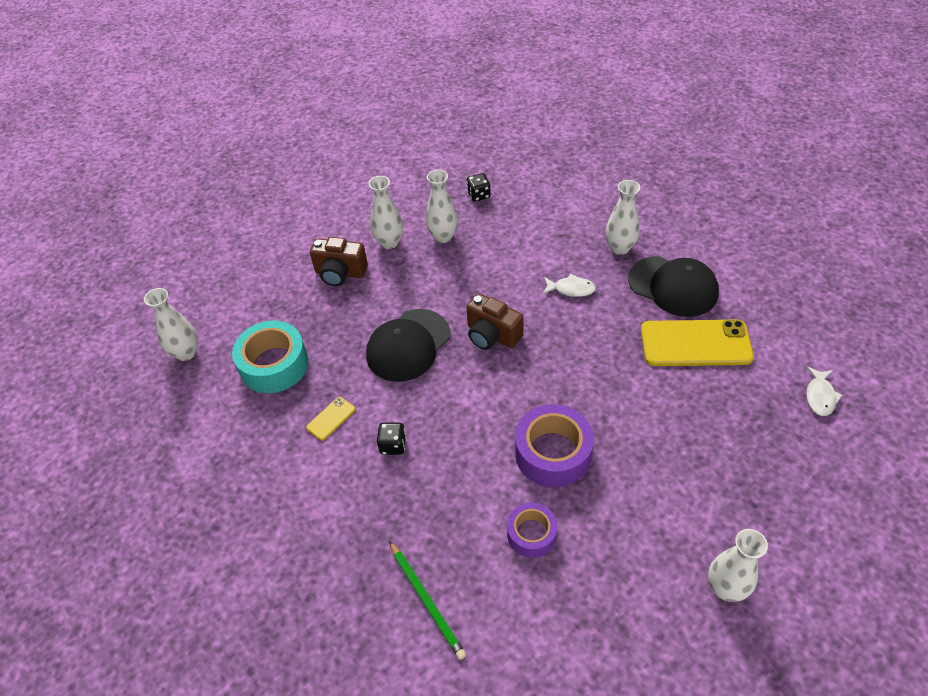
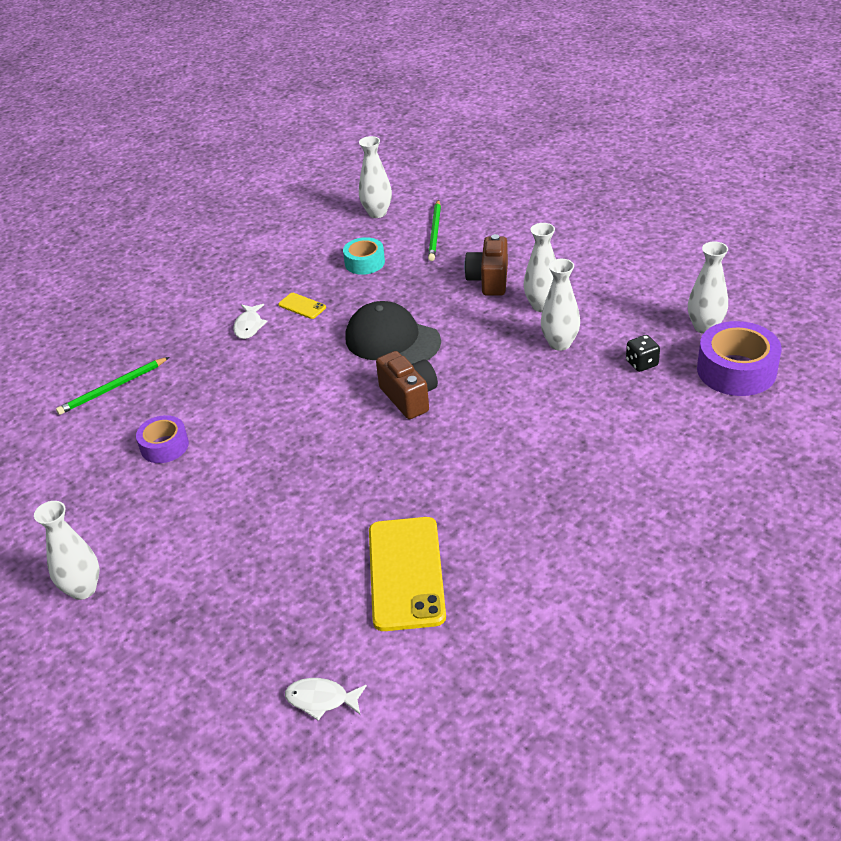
camera: 85 degrees right, 10 degrees down
turquoise tape [232,320,308,393] -> turquoise tape [343,237,385,275], size x0.61
black dice [377,422,406,455] -> none
brown camera [466,293,524,350] -> brown camera turned 120 degrees clockwise [376,351,438,419]
purple tape [515,404,594,488] -> purple tape moved to [697,321,781,396]
white fish [543,274,596,297] -> white fish moved to [233,304,268,339]
white vase [606,180,640,255] -> white vase moved to [688,242,728,334]
black cap [628,256,719,317] -> none
none -> green pencil [428,199,441,261]

